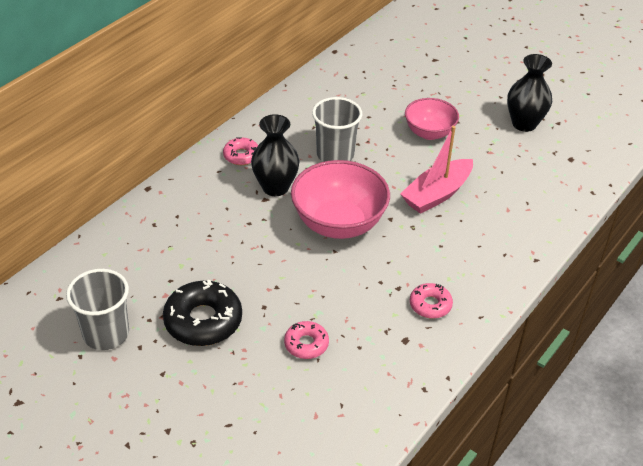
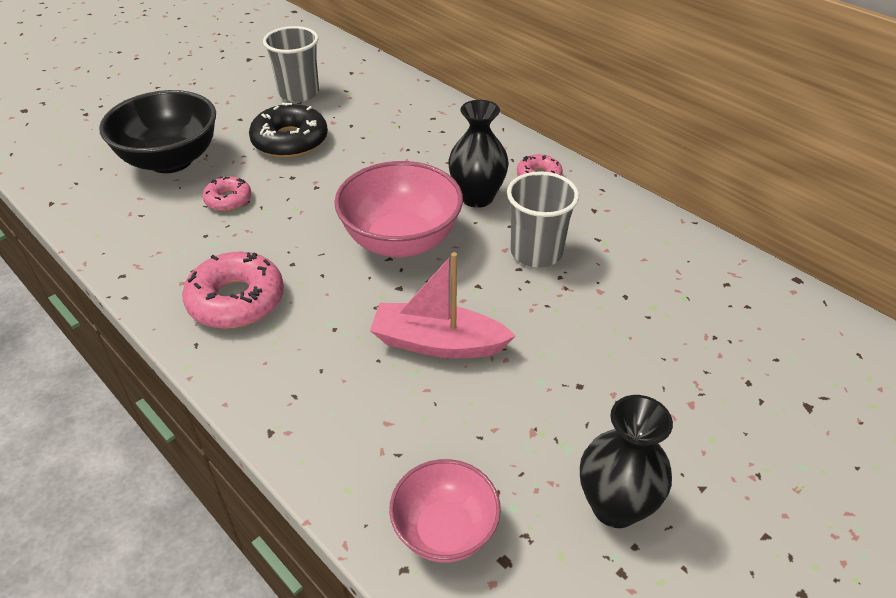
camera: 100 degrees right, 0 degrees up
pink boat [400,126,473,214] -> pink boat turned 45 degrees counterclockwise [370,252,516,358]
pink bowl [405,98,459,140] -> pink bowl moved to [389,459,501,563]
pink donut [410,283,453,319] -> pink donut [182,252,284,329], size x1.78
none -> black bowl [99,90,216,173]

